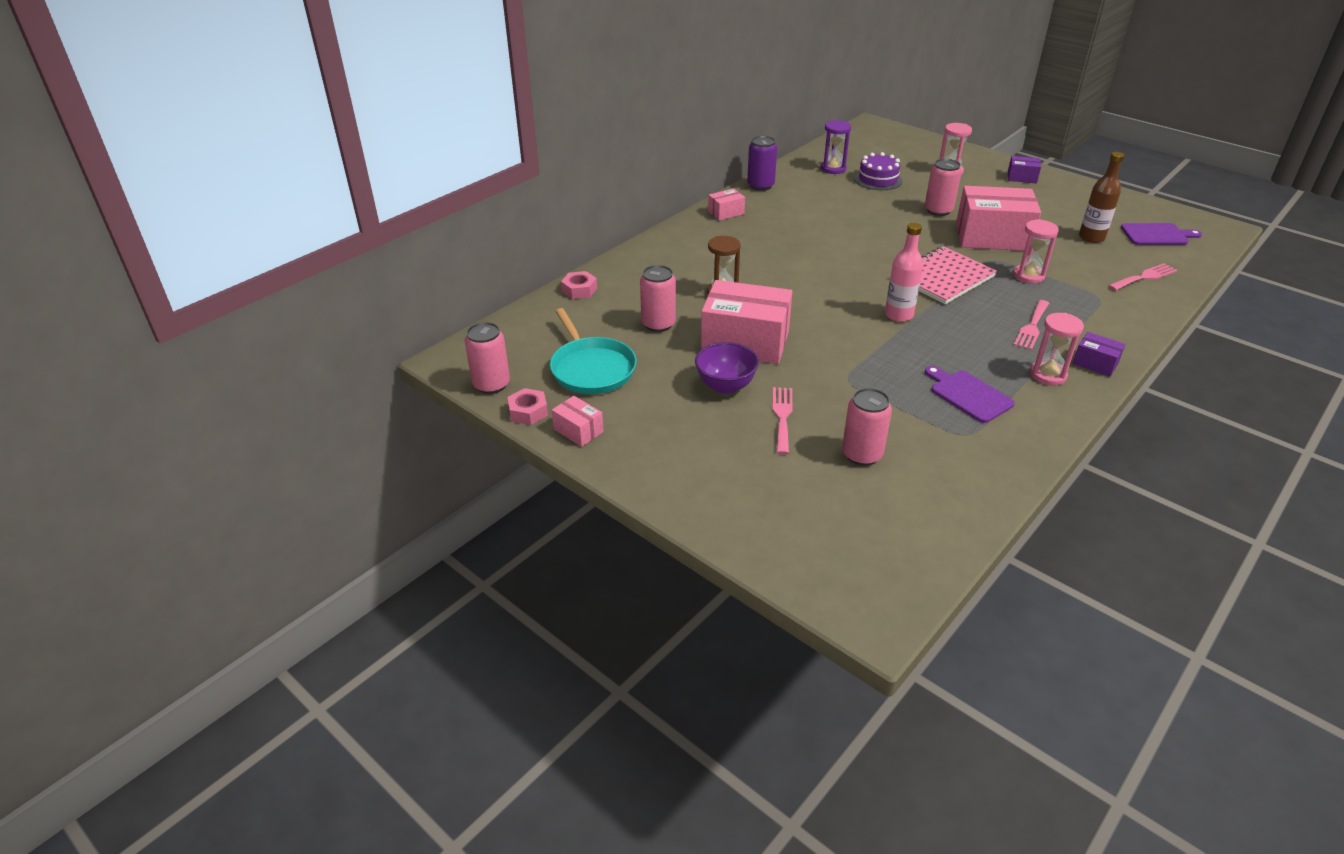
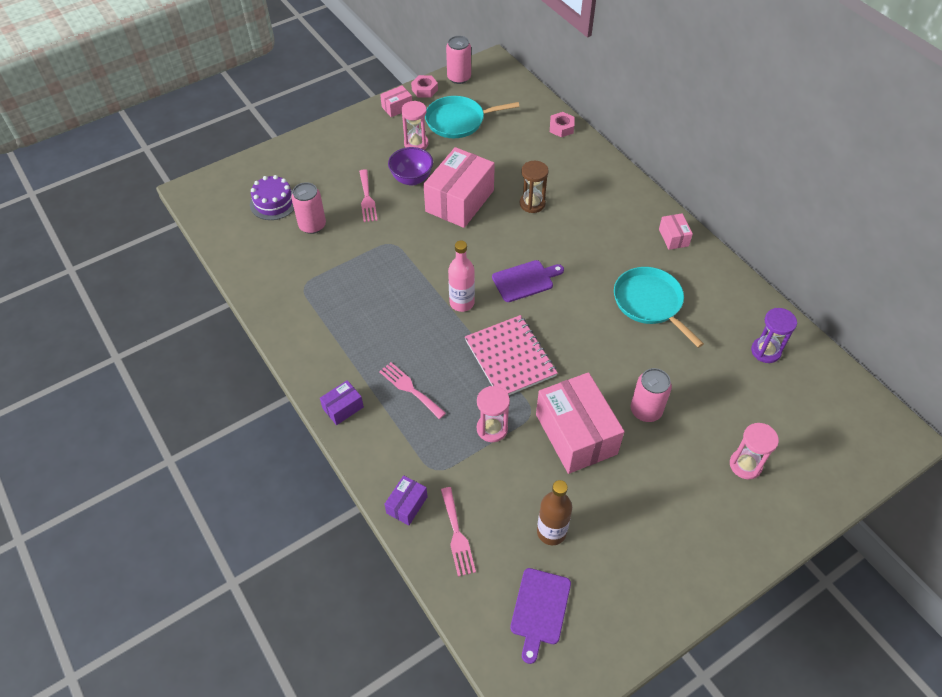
camera: 105 degrees right, 15 degrees up
pink can [640,265,676,332] -> none
purple can [747,136,777,191] -> none
pink fork [773,387,793,454] -> pink fork turned 60 degrees clockwise [359,169,378,222]
purple cake [854,152,902,190] -> purple cake moved to [250,175,294,220]
purple cutting board [925,366,1015,423] -> purple cutting board moved to [492,260,564,302]
pink box [956,186,1041,251] -> pink box turned 45 degrees counterclockwise [536,372,624,474]
purple box [1008,156,1041,184] -> purple box moved to [385,476,428,525]
pink hourglass [1030,313,1084,385] -> pink hourglass moved to [401,101,428,150]
none -> turquoise pan [614,267,704,348]

